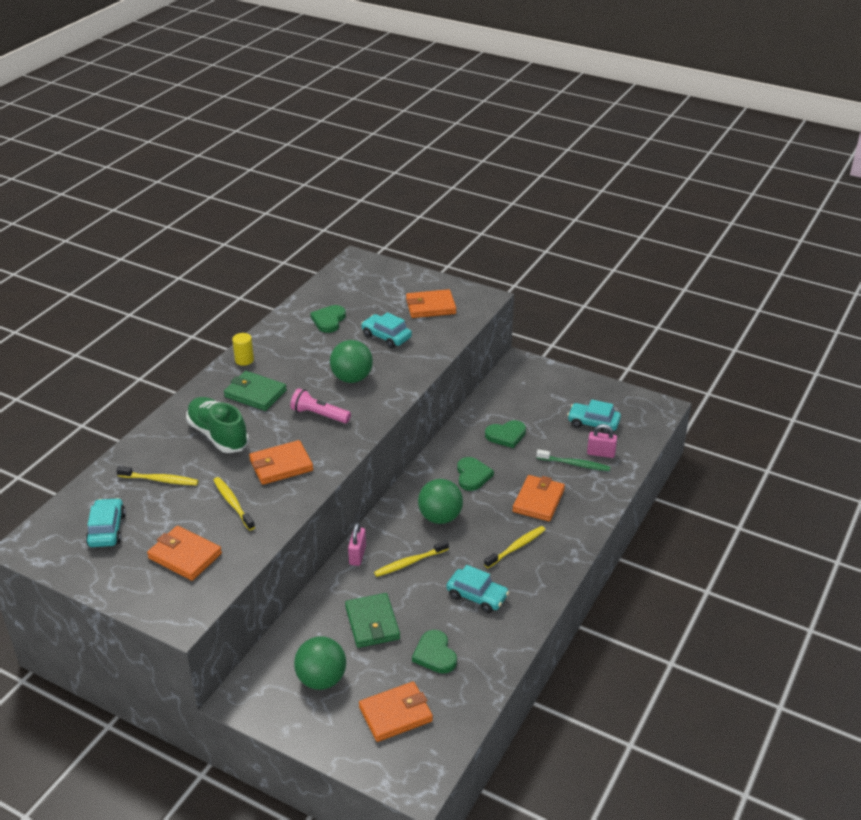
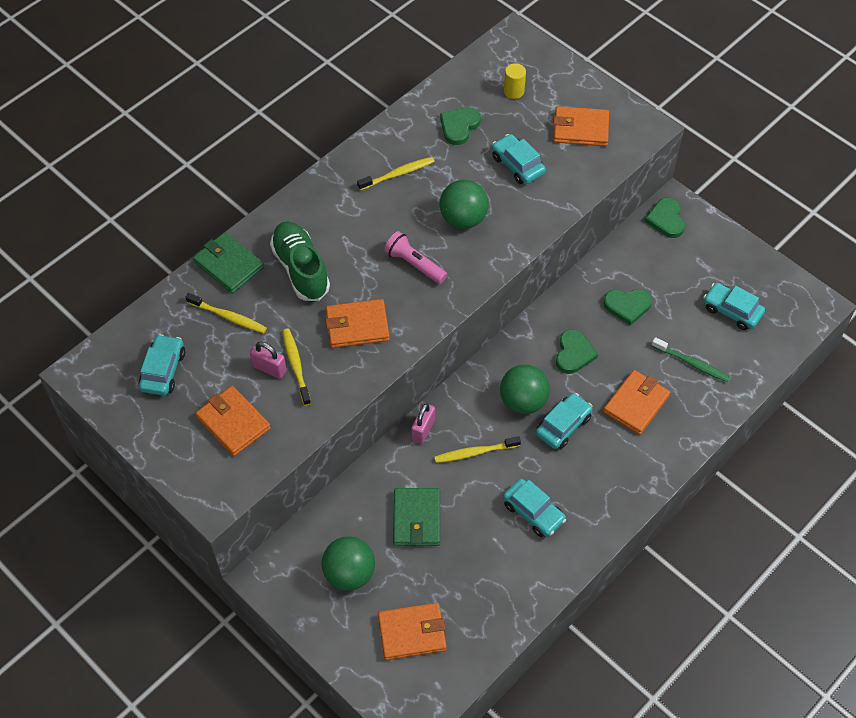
camera: 15 degrees right, 20 degrees up
green wallet [224,371,287,411] -> green wallet moved to [193,232,264,294]
yellow cylinder [232,333,254,366] -> yellow cylinder moved to [504,63,526,99]
green heart [412,630,457,674] -> green heart moved to [645,197,685,238]
yellow toothbrush [484,526,546,568] -> yellow toothbrush moved to [357,157,435,190]
pink padlock [587,424,617,458] -> pink padlock moved to [250,342,287,379]
none -> turquoise car [536,393,593,449]

